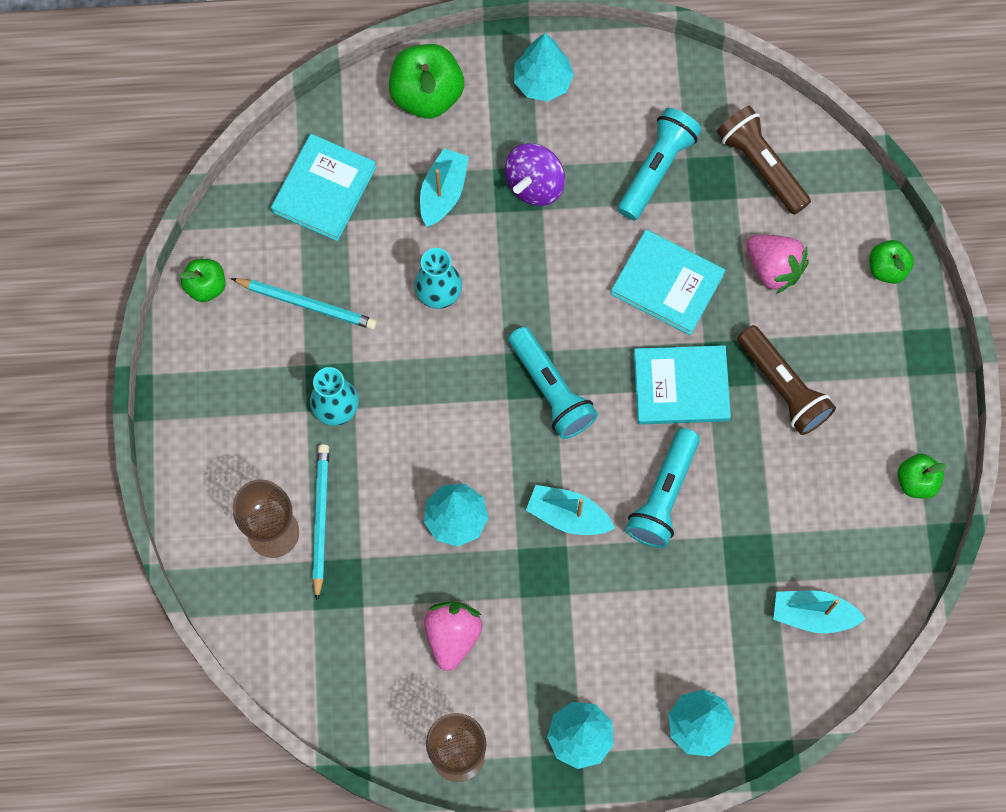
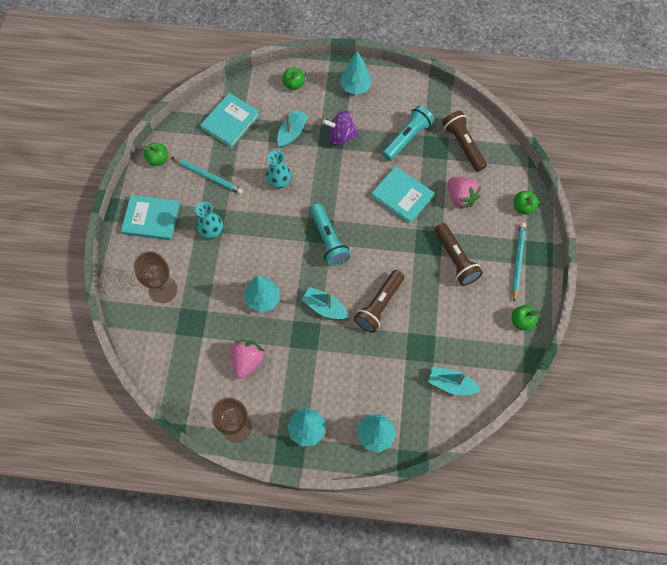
camera: 10 degrees right, 5 degrees down
turquoise pencil [312,444,329,601] -> turquoise pencil moved to [512,223,526,302]
green apple [389,44,464,119] -> green apple [282,68,305,90], size x0.57
purple spinning top [505,143,565,206] -> purple spinning top turned 45 degrees clockwise [322,111,359,146]
turquoise flashlight [625,428,700,548] -> brown flashlight [354,270,404,333]
turquoise book [634,345,731,425] -> turquoise book moved to [121,195,180,240]

